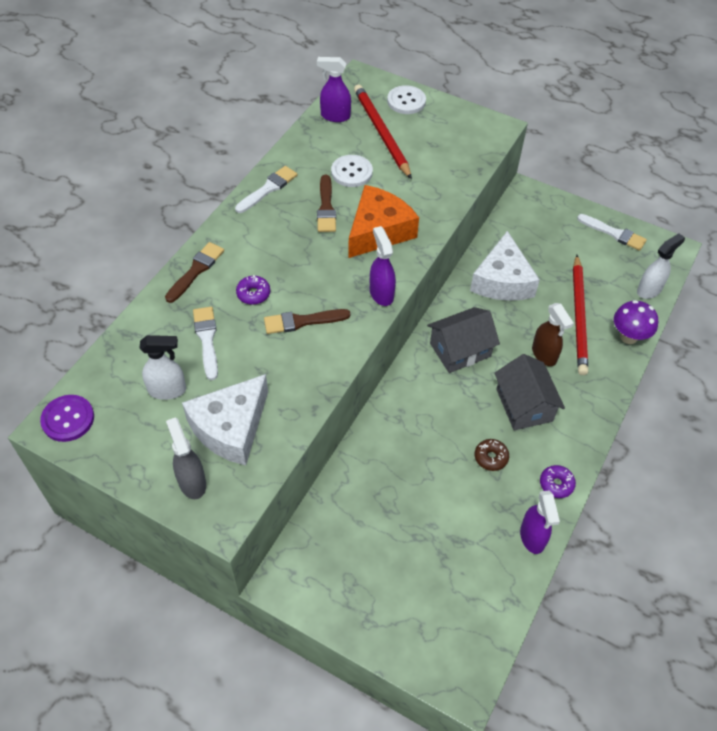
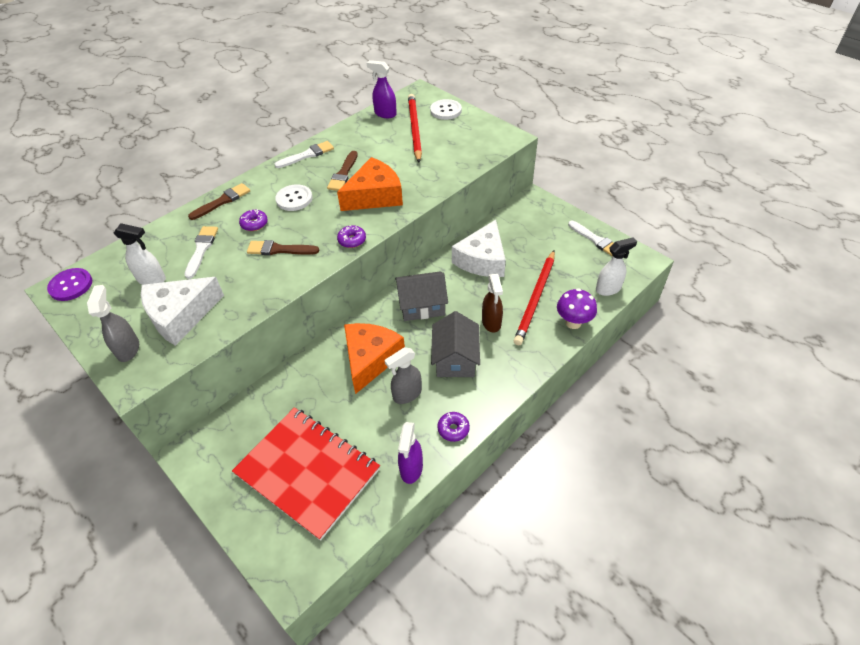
camera: 20 degrees right, 5 degrees down
white button [331,155,373,187] -> white button moved to [275,184,312,211]
purple spray bottle [370,226,396,306] -> purple donut [337,225,366,248]
brown donut [475,439,509,471] -> grey spray bottle [384,347,422,404]
none -> red notebook [232,407,380,541]
none -> orange cheese [344,323,405,394]

